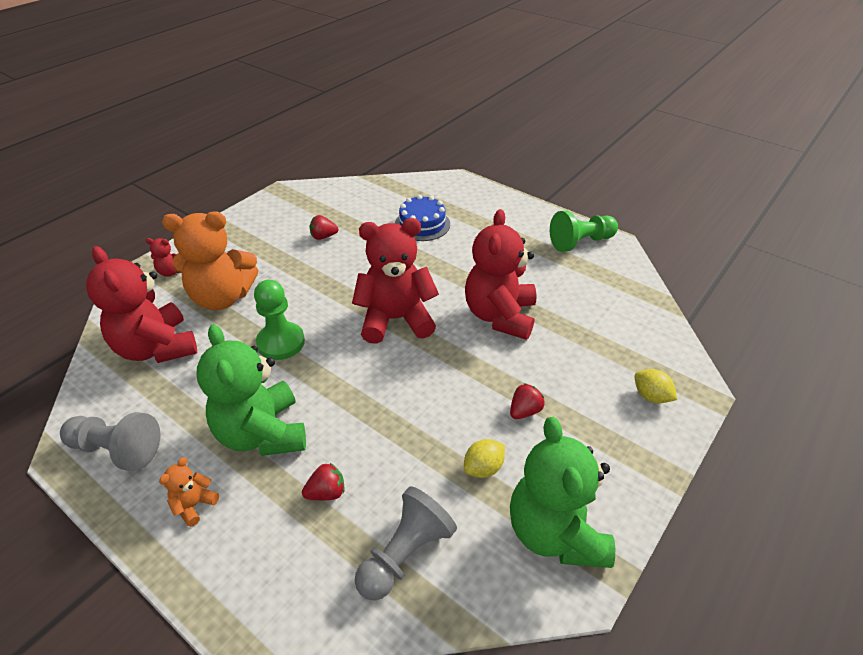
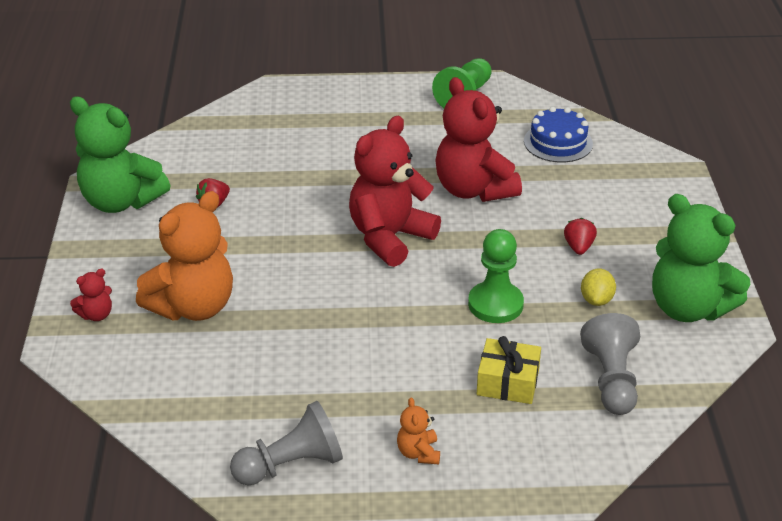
camera: 40 degrees left, 5 degrees down
red teddy bear [86,246,197,363] -> none
green teddy bear [197,324,306,456] -> green teddy bear moved to [70,96,171,213]
green pawn [254,280,305,360] -> green pawn moved to [468,229,524,323]
red strawberry [302,463,345,500] -> yellow gift [477,336,541,404]
blue cake [395,195,450,241] -> blue cake moved to [524,107,593,162]
yellow lemon [635,369,677,403] -> none

